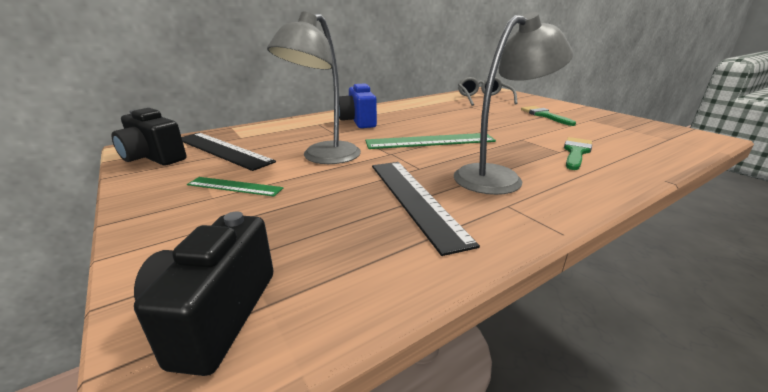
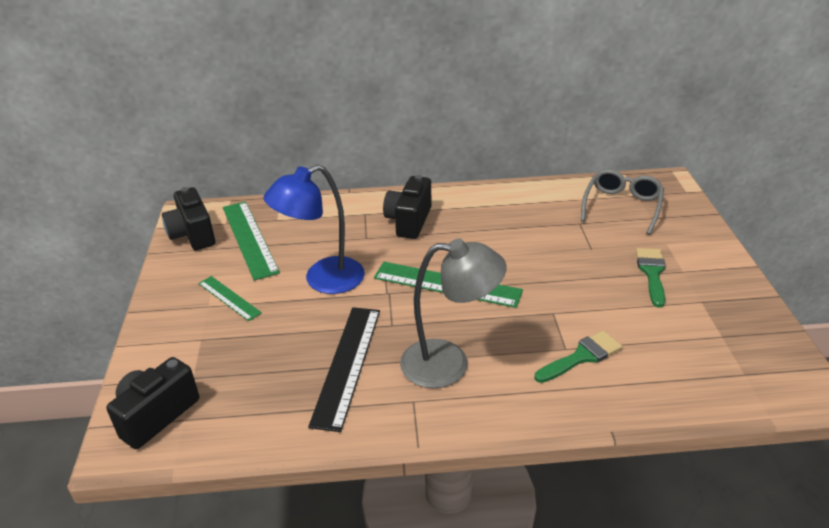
camera: 30 degrees right, 10 degrees up
black ruler [182,133,276,171] -> green ruler [223,201,280,281]
grey lamp [267,12,361,164] -> blue lamp [264,164,365,294]
blue camera [339,84,377,128] -> black camera [383,175,432,239]

